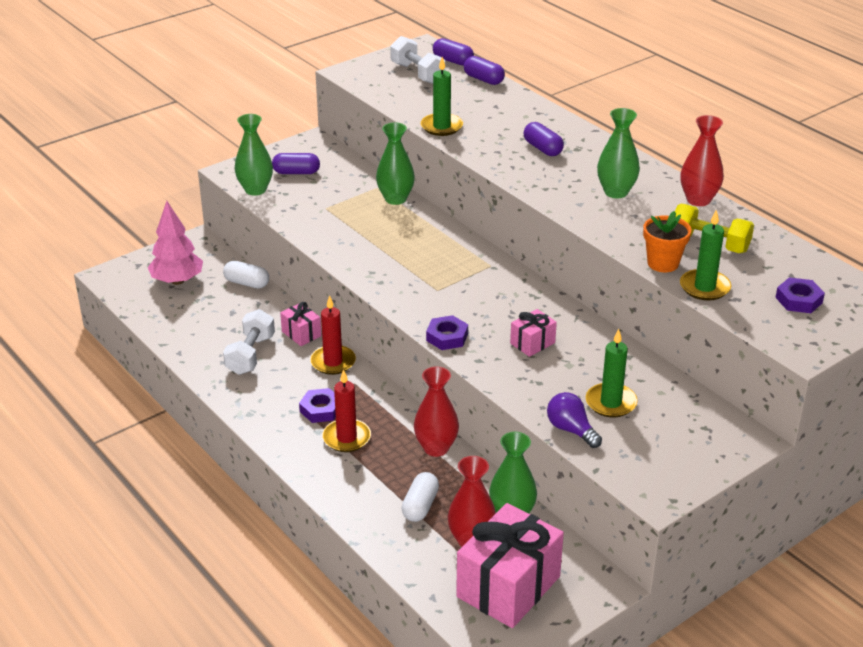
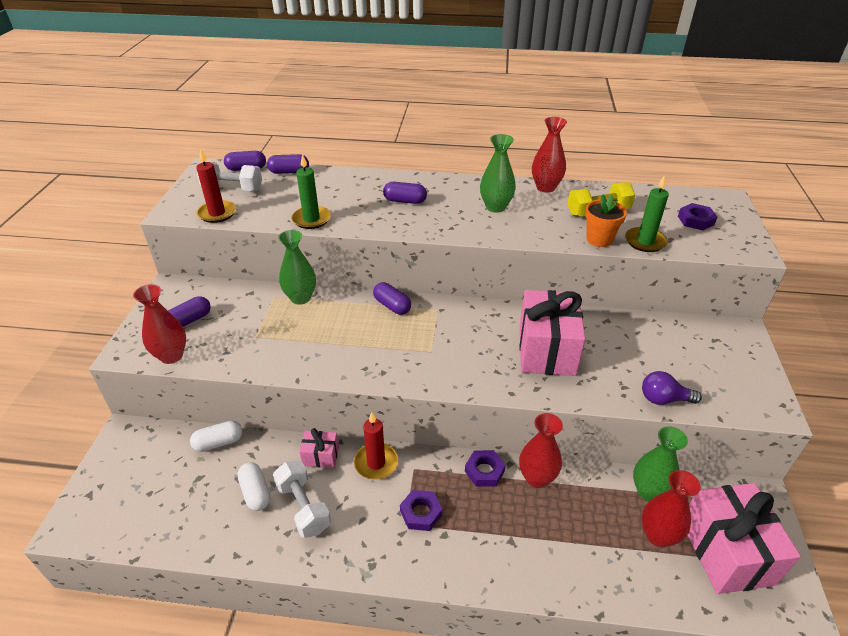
camera: 45 degrees left, 5 degrees up
pink tree [148,201,203,285] -> none
green vase [234,114,273,196] -> red vase [133,284,186,364]
red candle [322,369,371,452] -> red candle moved to [196,149,236,223]
white capsule [402,472,439,522] -> white capsule moved to [237,462,270,511]
purple nut [426,315,468,350] -> purple nut moved to [465,450,506,487]
pink gift [510,309,557,357] -> pink gift [519,290,585,376], size x2.13
green candle [586,329,637,417] -> none
none -> purple capsule [373,282,411,315]

